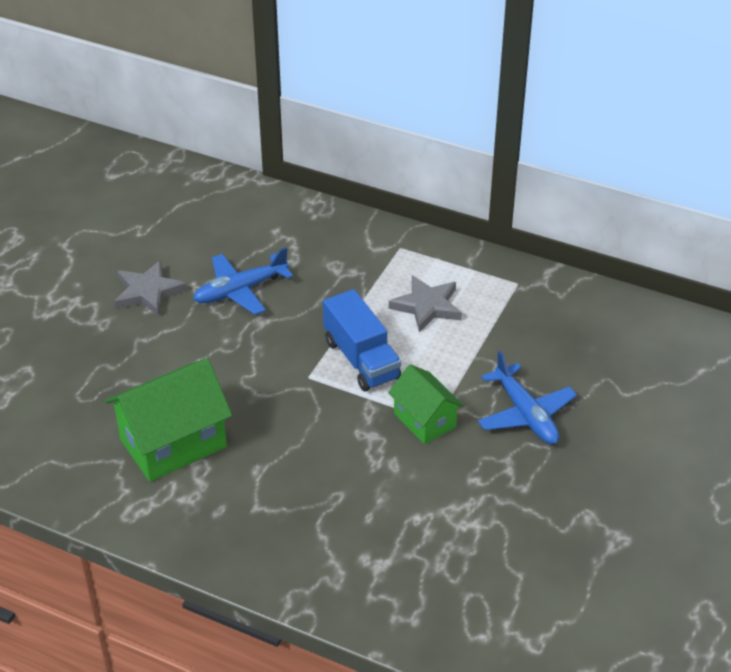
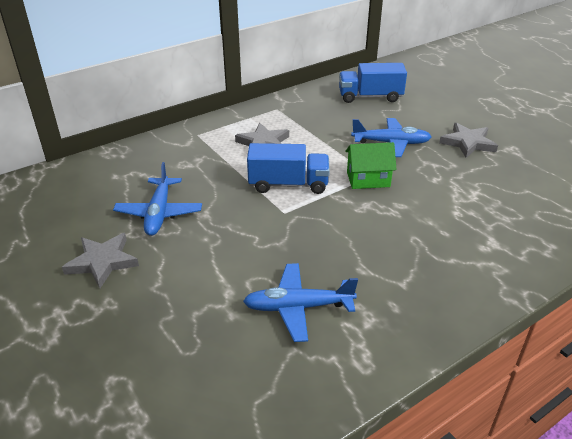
camera: 60 degrees left, 5 degrees down
green house [105,359,232,482] -> blue plane [243,263,358,342]
none -> blue truck [339,63,407,103]
none -> grey star [439,123,498,158]

